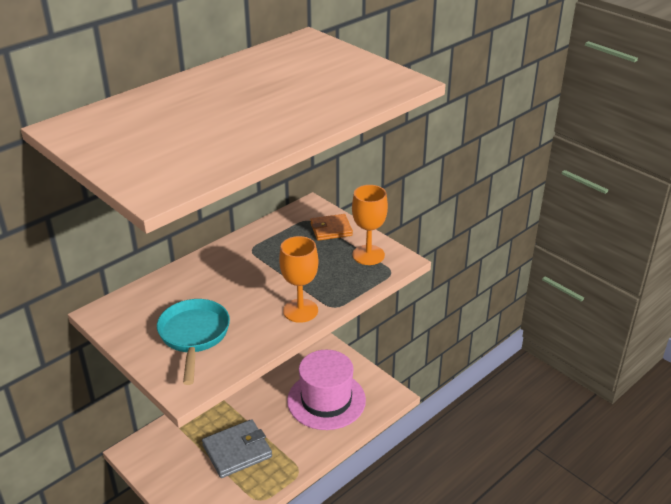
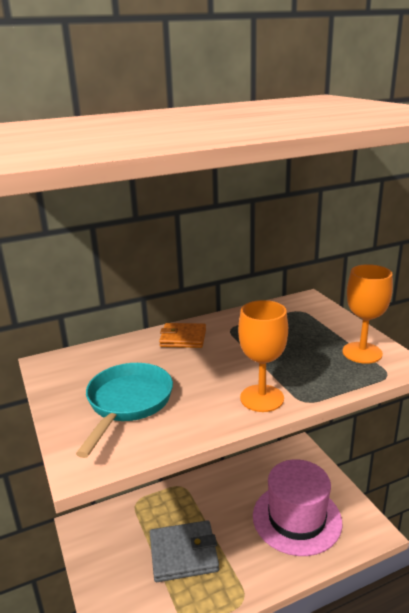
camera: 20 degrees right, 10 degrees down
orange wallet [310,214,353,241] -> orange wallet moved to [159,323,206,348]

